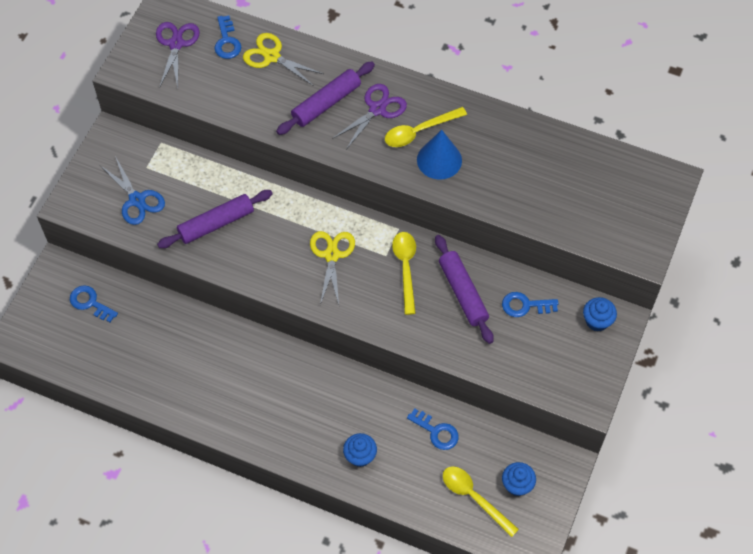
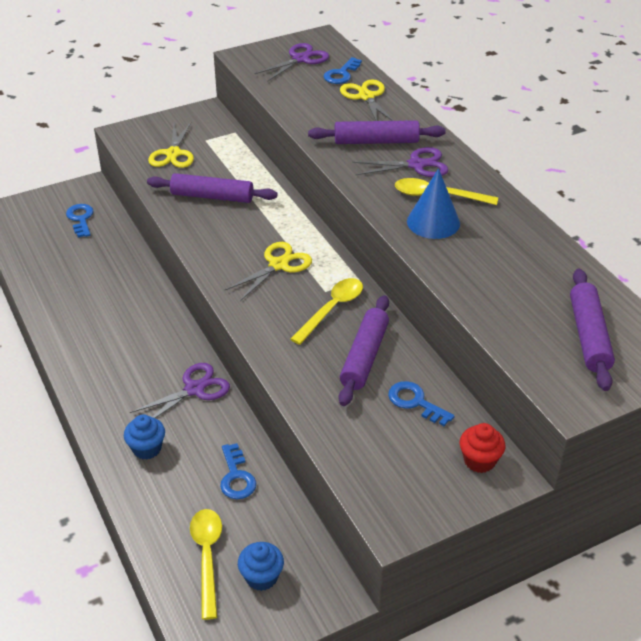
camera: 40 degrees right, 20 degrees down
blue scissors [101,156,165,225] -> yellow scissors [148,122,194,168]
blue cupcake [583,297,617,332] -> red cupcake [459,423,505,473]
none -> purple scissors [130,363,230,418]
none -> purple rolling pin [570,269,615,391]

